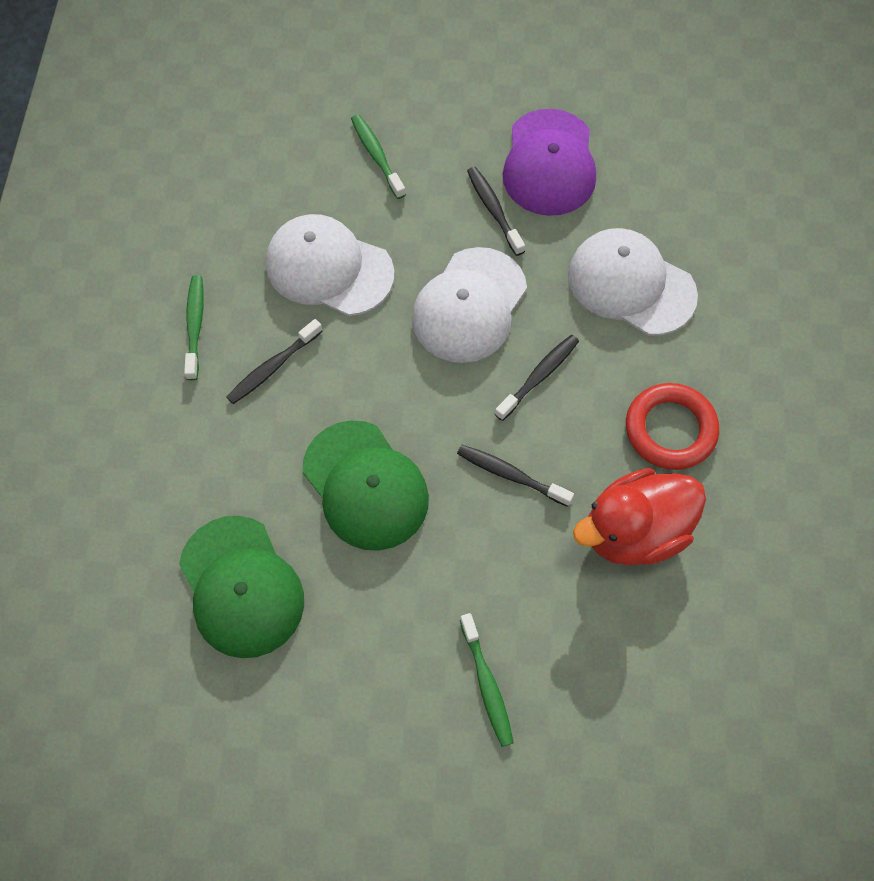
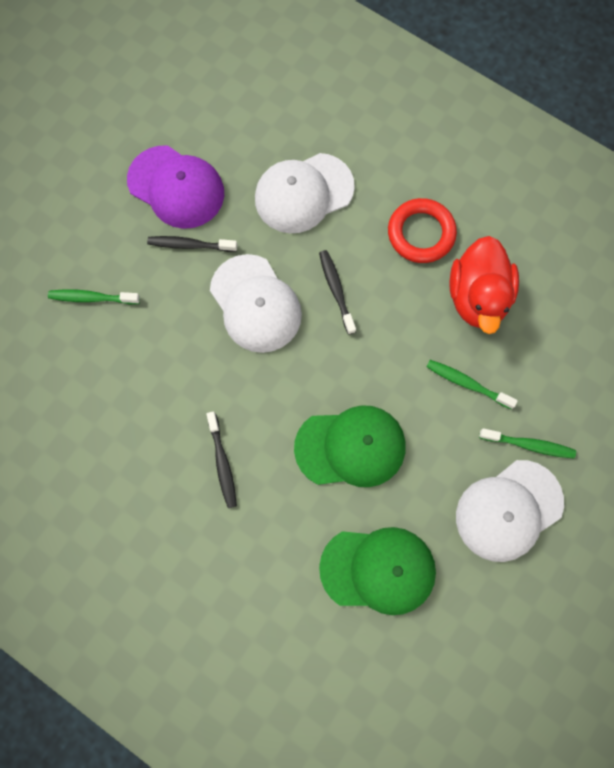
camera: 60 degrees left, 10 degrees up
green toothbrush [184,275,204,380] -> green toothbrush moved to [426,360,518,409]
white cap [266,214,394,316] -> white cap moved to [456,460,564,562]
black toothbrush [457,445,574,507] -> none

